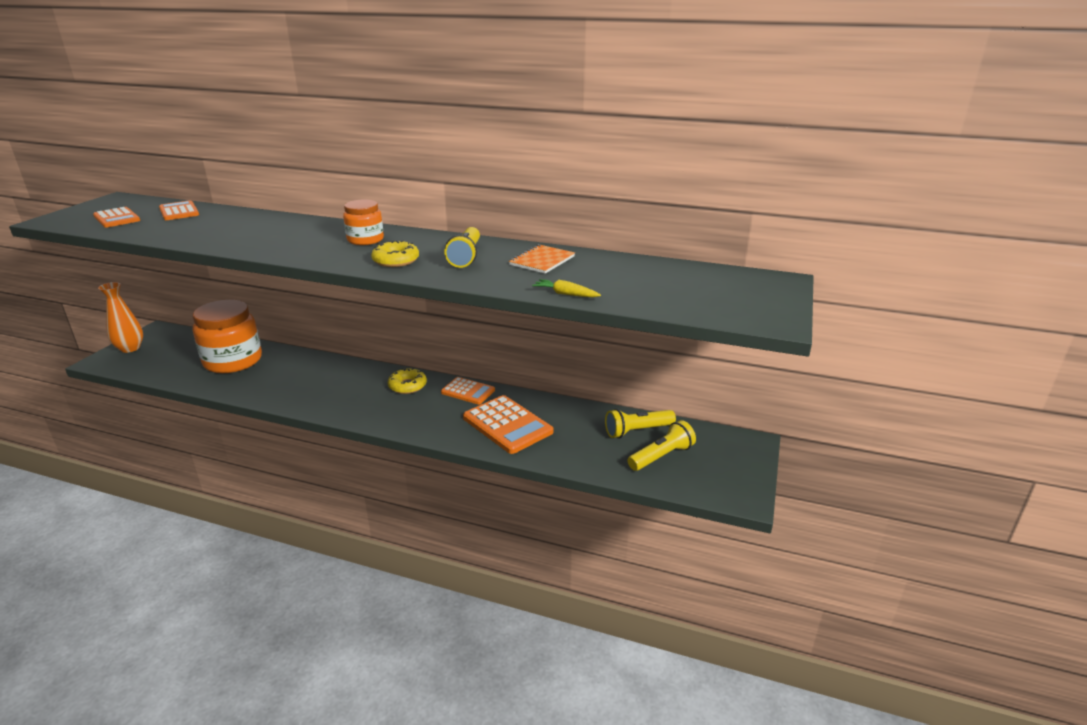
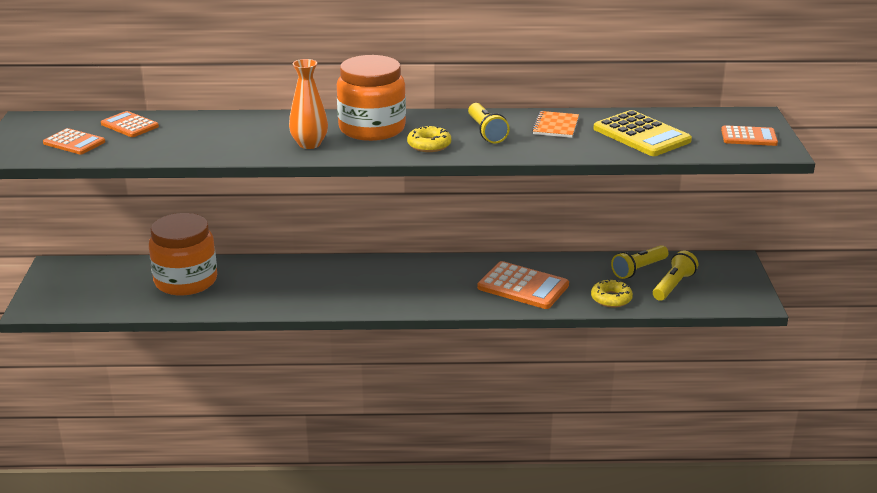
camera: 20 degrees left, 0 degrees up
orange vase [98,282,143,353] -> orange vase moved to [289,59,328,149]
orange jar [343,199,384,245] -> orange jar [337,55,406,141], size x1.86
yellow donut [388,368,427,394] -> yellow donut moved to [591,279,633,307]
orange calculator [441,377,495,405] -> orange calculator moved to [721,125,778,146]
yellow carrot [532,279,601,297] -> none
none -> yellow calculator [593,110,692,156]

